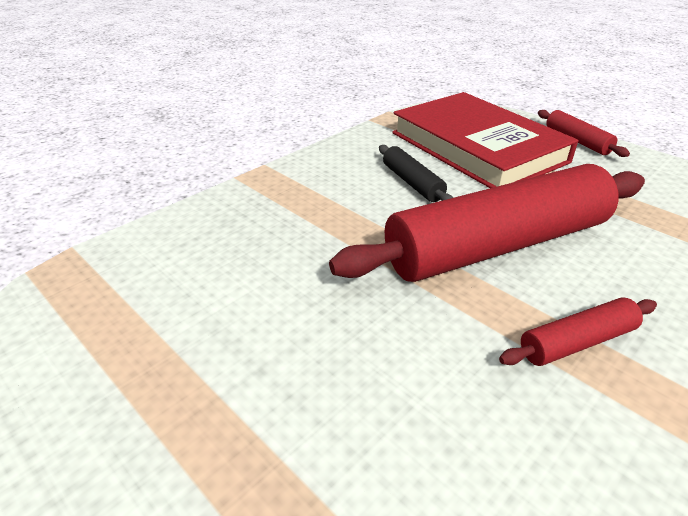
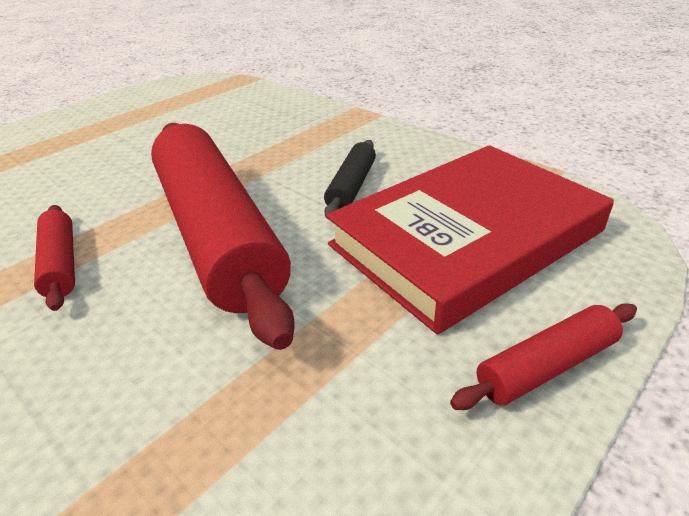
camera: 90 degrees right, 0 degrees up
black rolling pin [379,145,453,202] -> black rolling pin turned 45 degrees counterclockwise [324,140,376,219]

